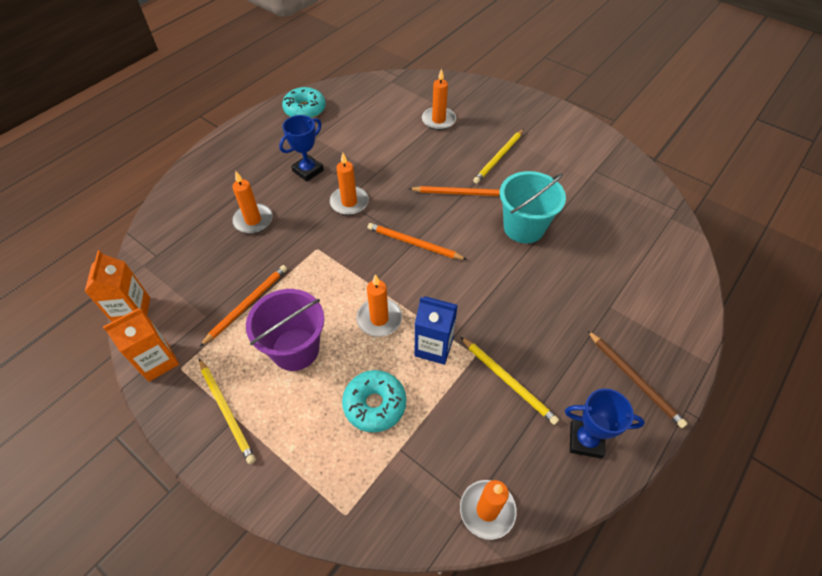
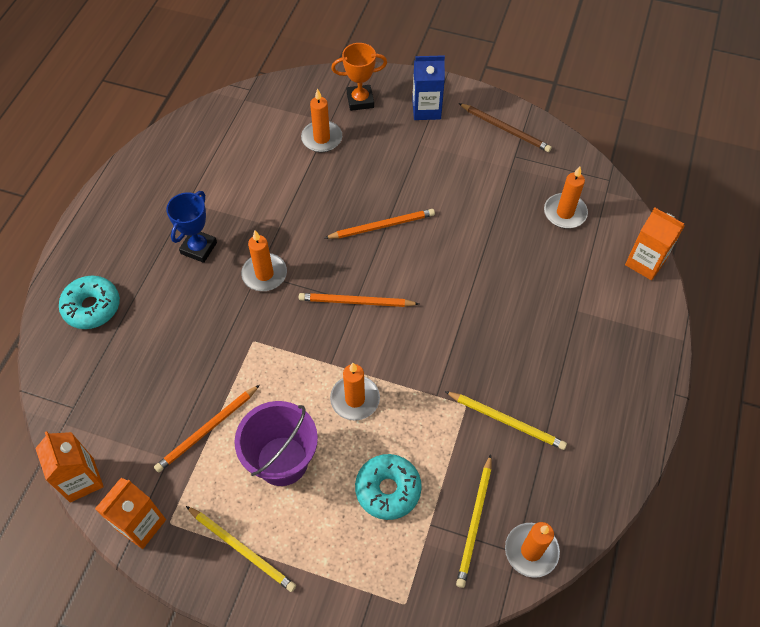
camera: 20 degrees left, 5 degrees up
orange pencil [200,265,287,347] -> orange pencil turned 150 degrees counterclockwise [154,385,260,473]
orange candle [232,171,273,234] -> orange candle moved to [544,166,588,228]
turquoise donut [282,87,326,118] -> turquoise donut moved to [59,275,120,329]
blue carton [415,296,458,365] -> blue carton moved to [412,55,445,120]
yellow pencil [473,129,524,184] -> yellow pencil moved to [456,454,492,588]
turquoise bucket [500,171,566,243] -> none
blue trophy [565,388,645,459] -> none
brown pencil [587,330,688,428] -> brown pencil moved to [459,103,552,152]
none -> orange trophy [331,43,387,111]
none -> orange carton [625,207,685,280]

